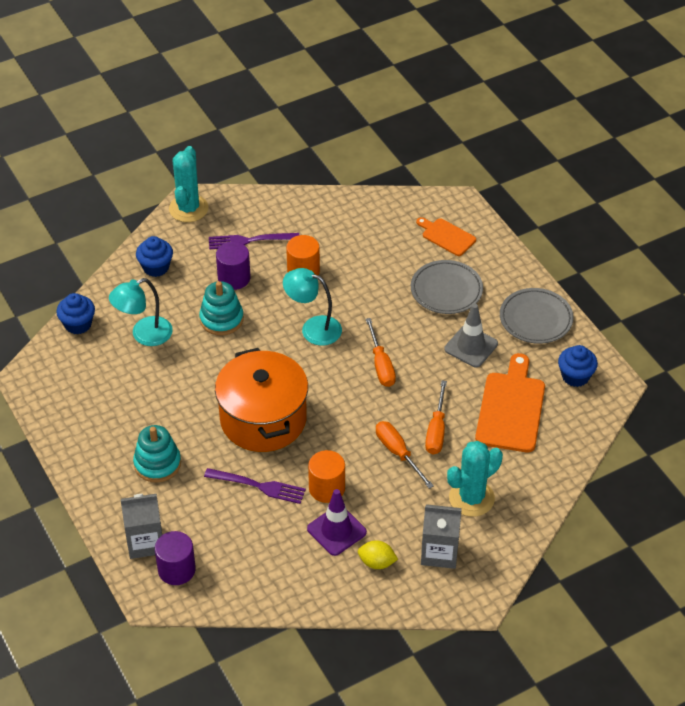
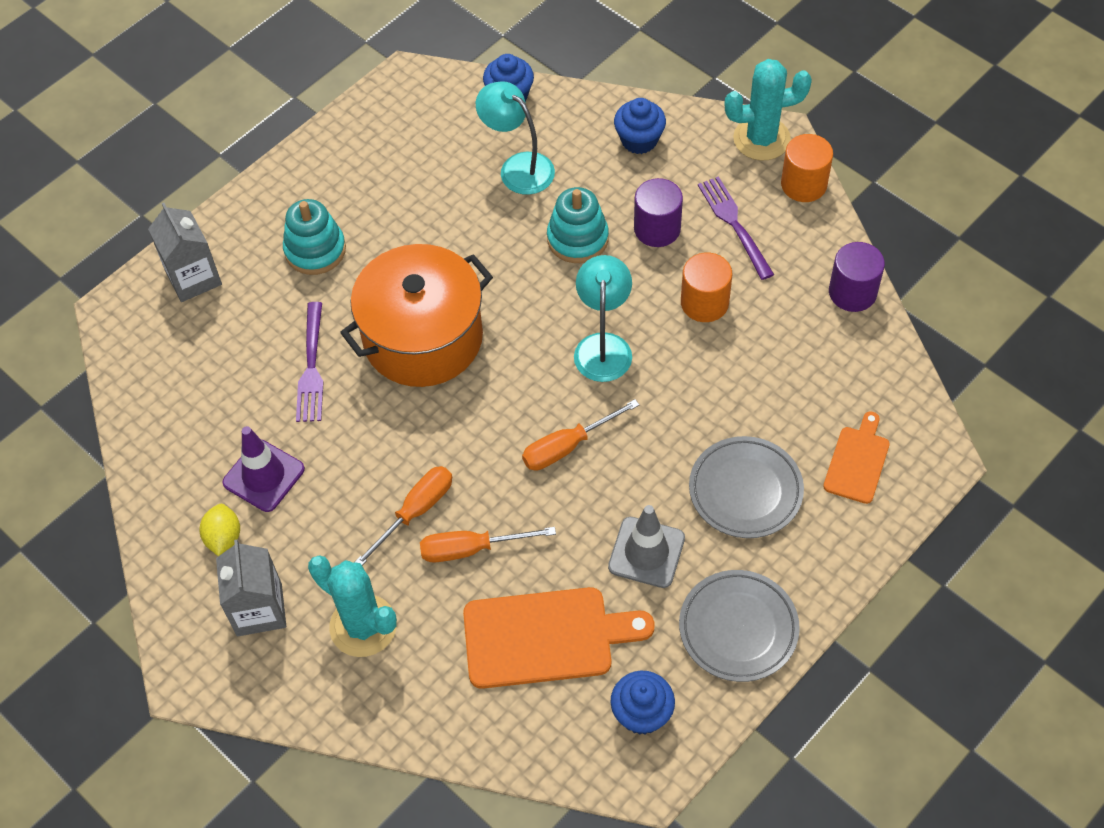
camera: 75 degrees right, 10 degrees up
purple cylinder [155,531,196,585] -> purple cylinder moved to [829,242,885,312]
orange cylinder [308,450,345,503] -> orange cylinder moved to [781,134,833,202]

